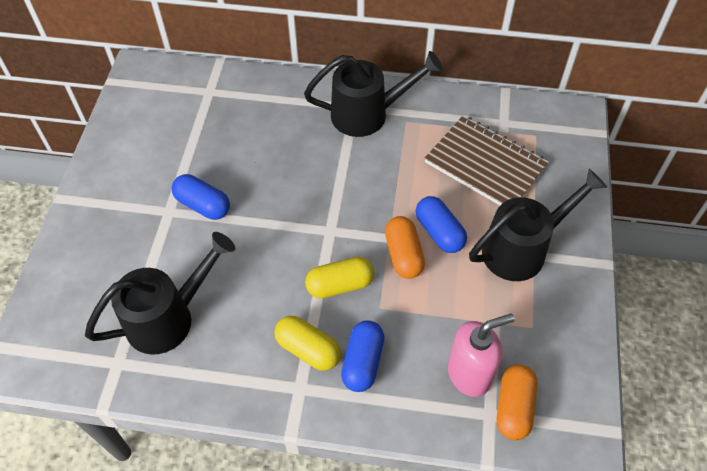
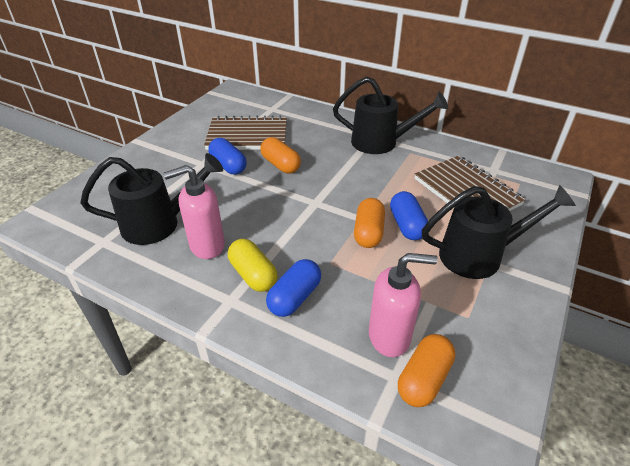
camera: 20 degrees right, 15 degrees down
yellow capsule [305,257,374,298] -> none
none -> pink soap dispenser [163,165,225,259]
none -> brown notebook [204,115,287,150]
none -> orange capsule [260,137,301,173]

